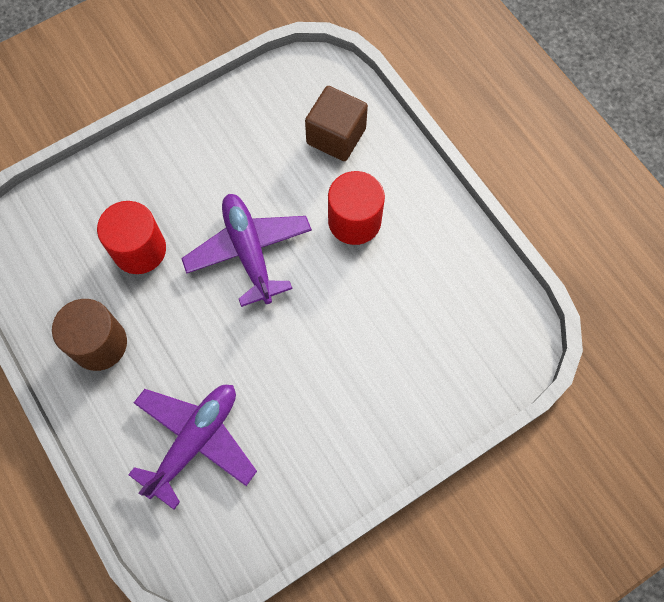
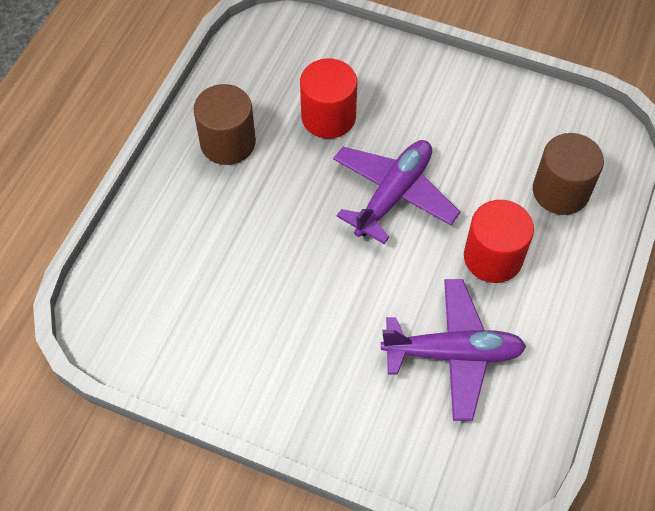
camera: 55 degrees right, 10 degrees down
purple plane [128,385,257,510] -> purple plane moved to [381,279,527,421]
brown cube [305,86,368,161] -> brown cylinder [533,133,604,215]

